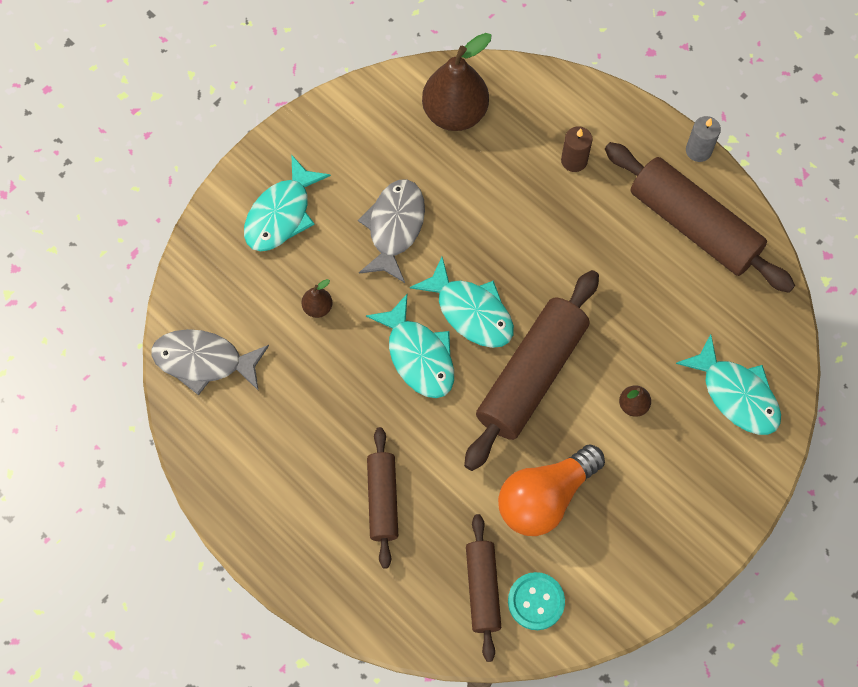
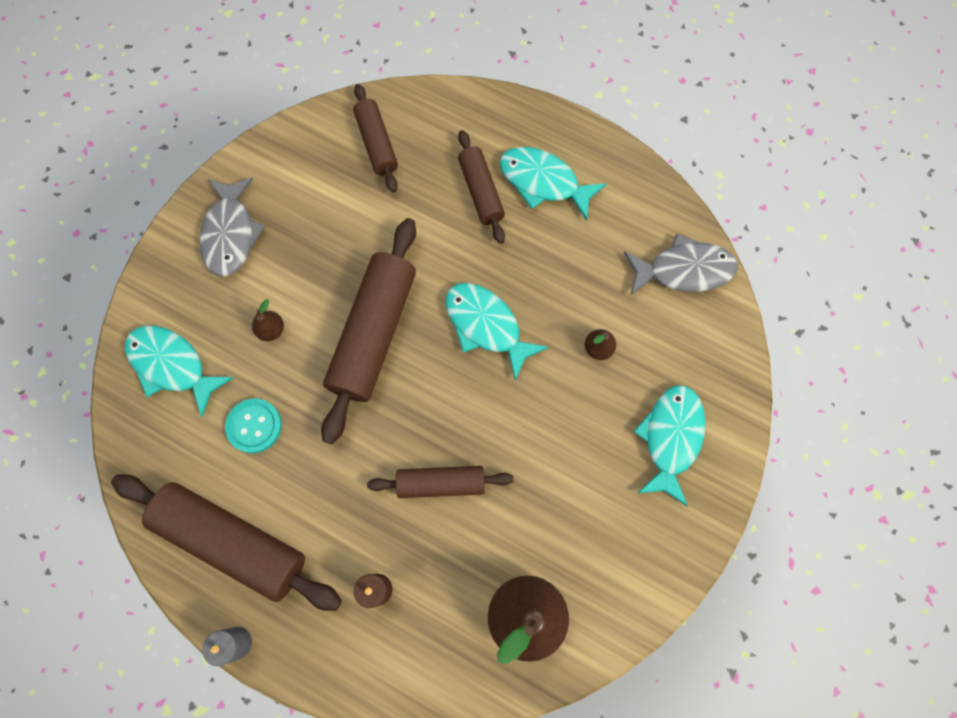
camera: 165 degrees right, 5 degrees up
grey fish [358,179,425,283] -> grey fish moved to [200,177,265,277]
turquoise fish [410,257,514,348] -> turquoise fish moved to [500,147,607,221]
orange light bulb [498,444,605,536] -> none
turquoise button [508,572,565,630] -> turquoise button moved to [225,398,282,453]
none -> brown rolling pin [367,466,514,498]

